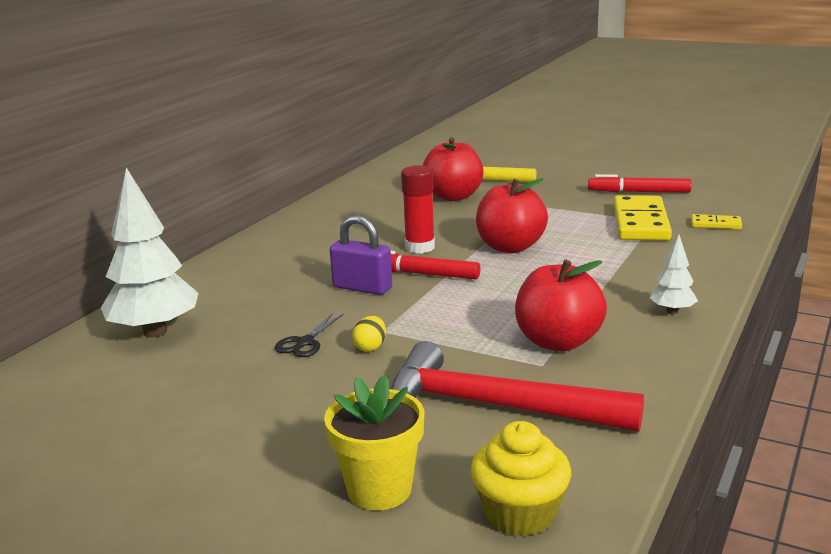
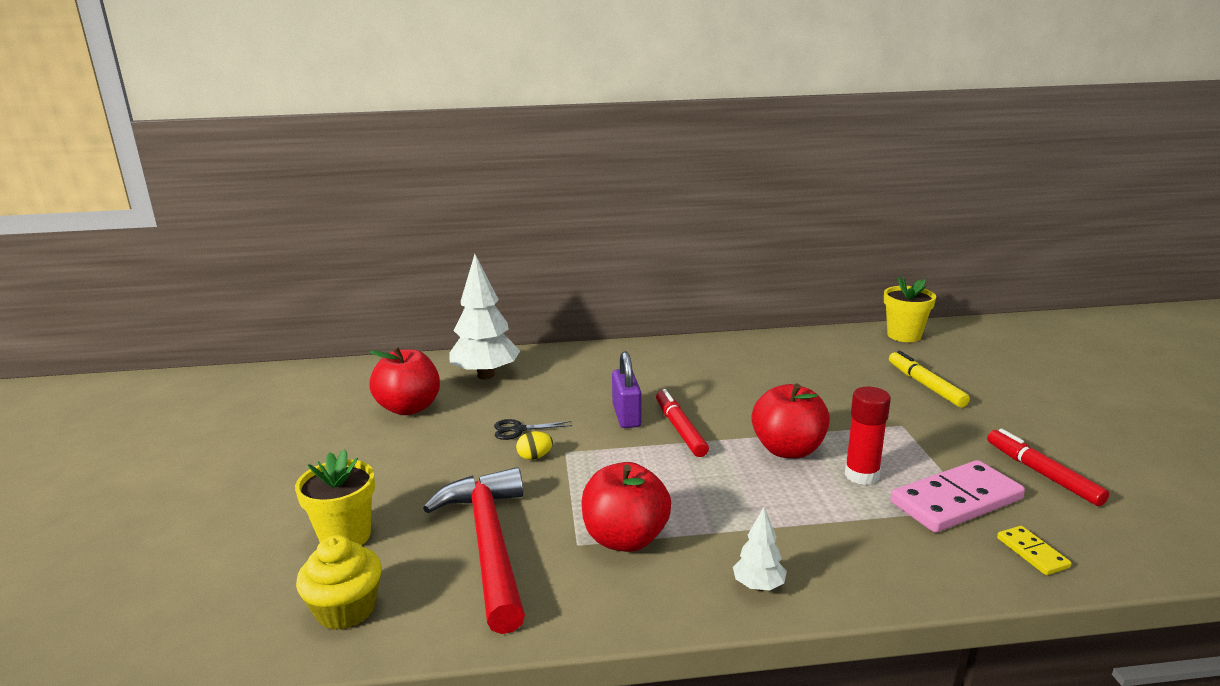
camera: 55 degrees right, 0 degrees up
red glue stick [401,165,435,253] -> red glue stick moved to [845,387,891,485]
red apple [422,137,483,201] -> red apple moved to [369,347,440,415]
yellow domino [614,195,672,240] -> pink domino [890,460,1025,533]
none -> yellow flower pot [884,276,936,342]

